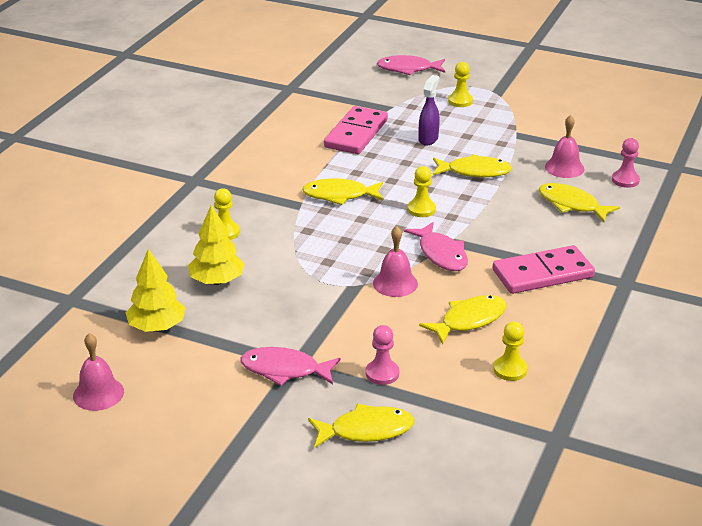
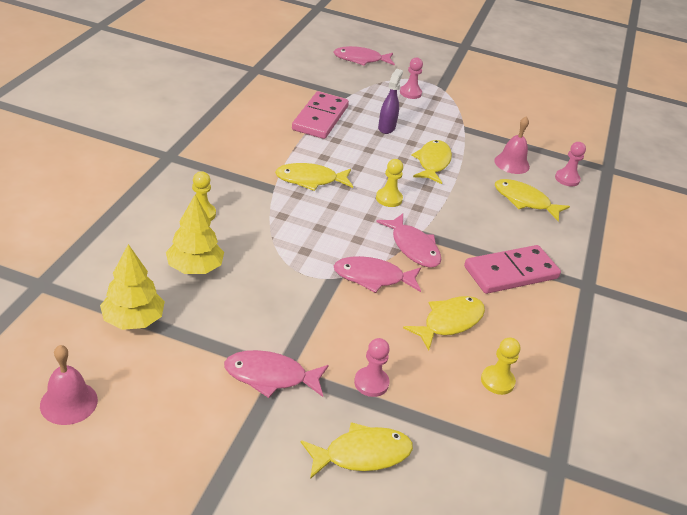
camera: 10 degrees left, 5 degrees up
pink bell [373,226,418,297] -> pink fish [334,256,421,293]
yellow fish [433,154,512,178] -> yellow fish turned 75 degrees counterclockwise [411,140,452,184]
yellow pawn [448,62,473,107] -> pink pawn [400,57,423,99]

